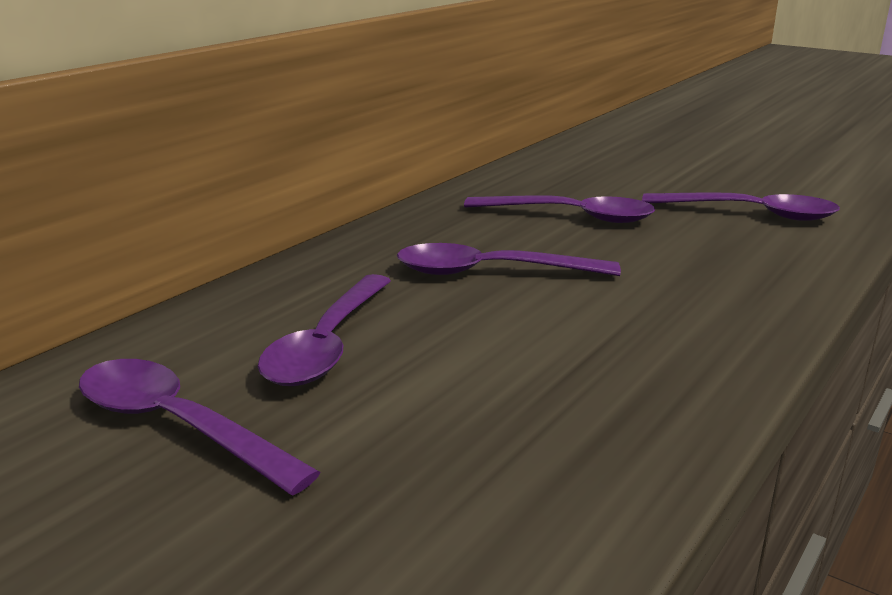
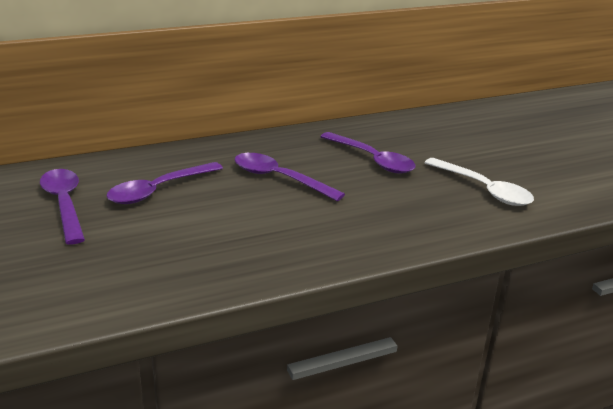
camera: 30 degrees right, 5 degrees up
purple spoon [642,192,840,221] -> white spoon [424,158,534,206]

